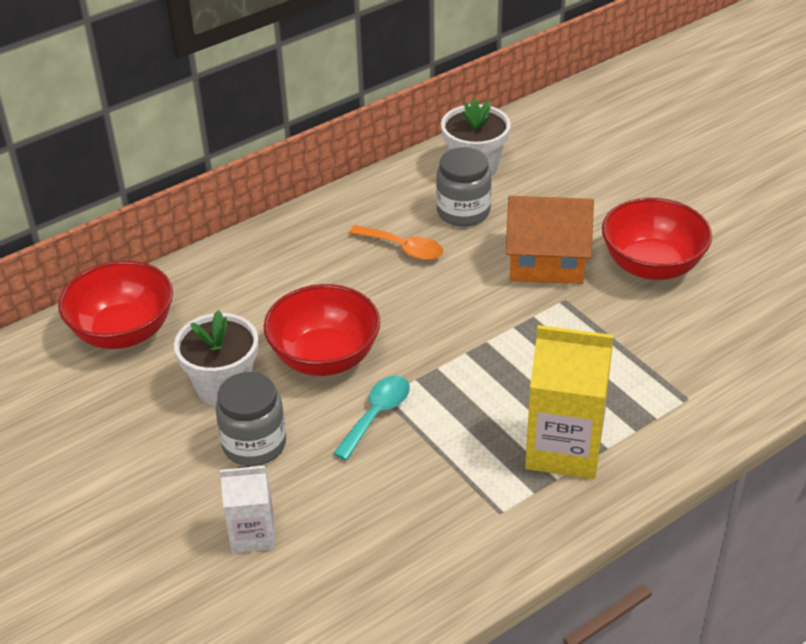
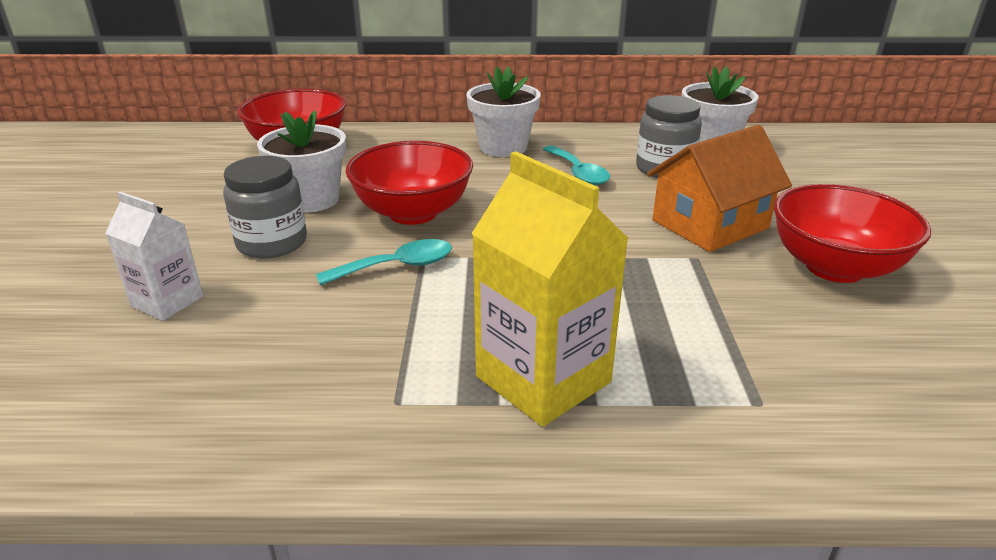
camera: 35 degrees right, 10 degrees down
orange spoon [349,225,443,261] -> turquoise spoon [543,145,610,185]
orange house [506,196,594,284] -> orange house turned 75 degrees counterclockwise [647,125,792,252]
none -> white flower pot [466,66,541,157]

